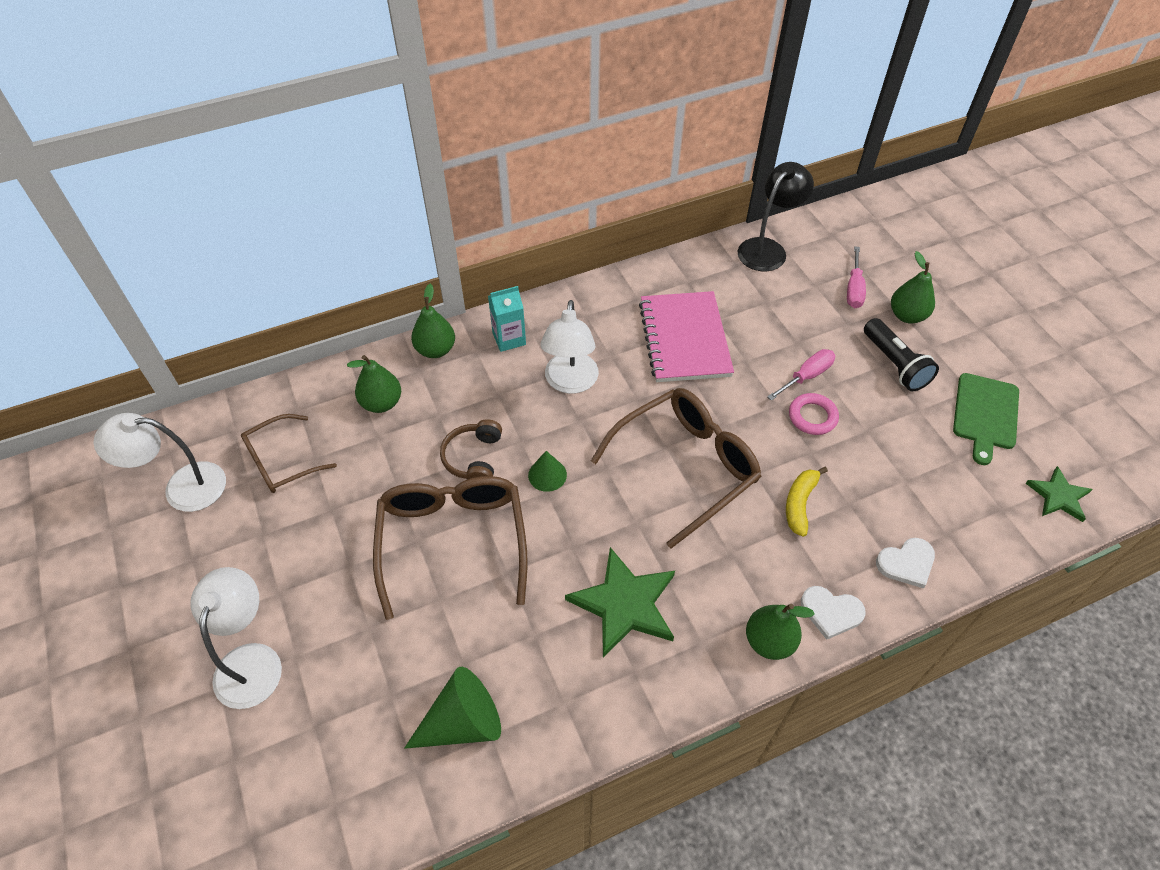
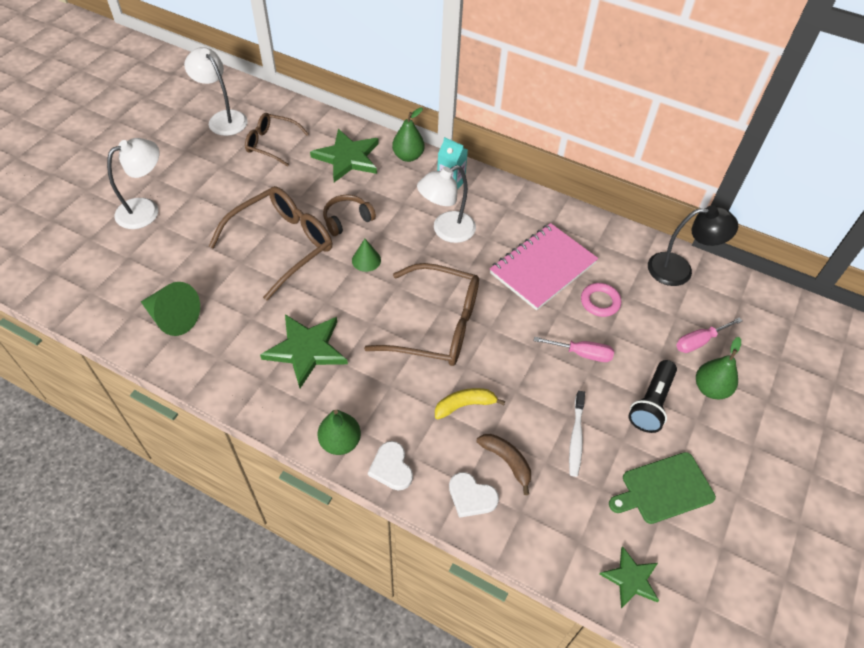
camera: 50 degrees right, 0 degrees up
green pear [347,355,401,413] -> green star [310,129,379,182]
pink ring [789,393,839,435] -> pink ring moved to [581,283,621,317]
none -> brown banana [477,434,531,495]
none -> white toothbrush [569,391,585,477]

